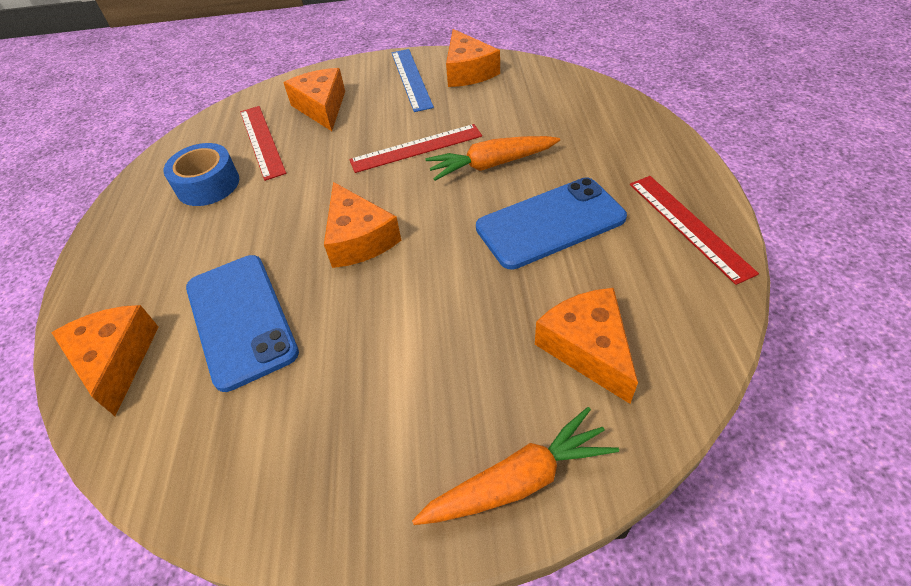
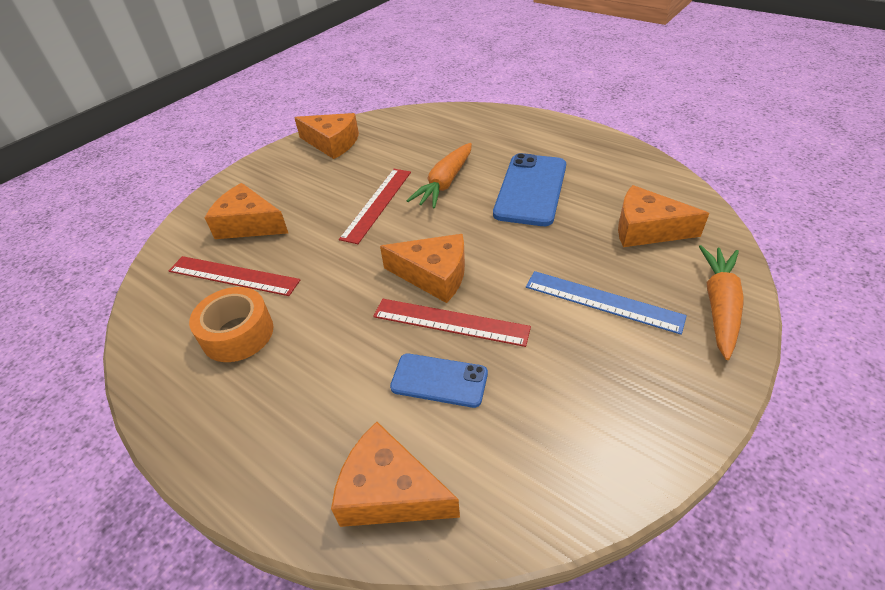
camera: 50 degrees left, 5 degrees down
blue tape [163,143,239,206] -> orange tape [189,287,273,362]
blue phone [186,255,299,392] -> blue phone [390,354,488,408], size x0.59
blue ruler [392,49,434,112] -> blue ruler moved to [526,271,687,335]
red ruler [630,176,759,285] -> red ruler moved to [373,299,531,347]

